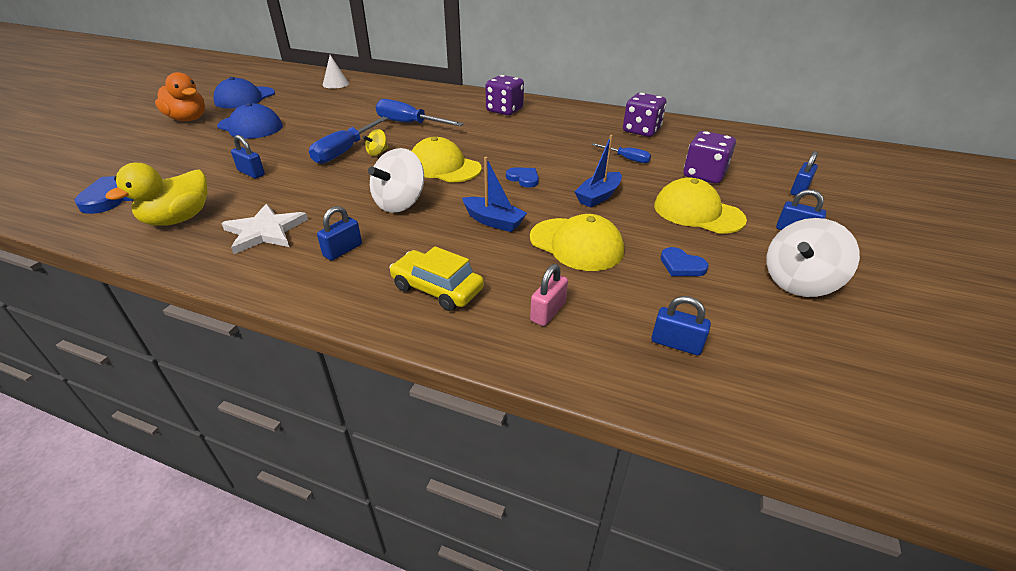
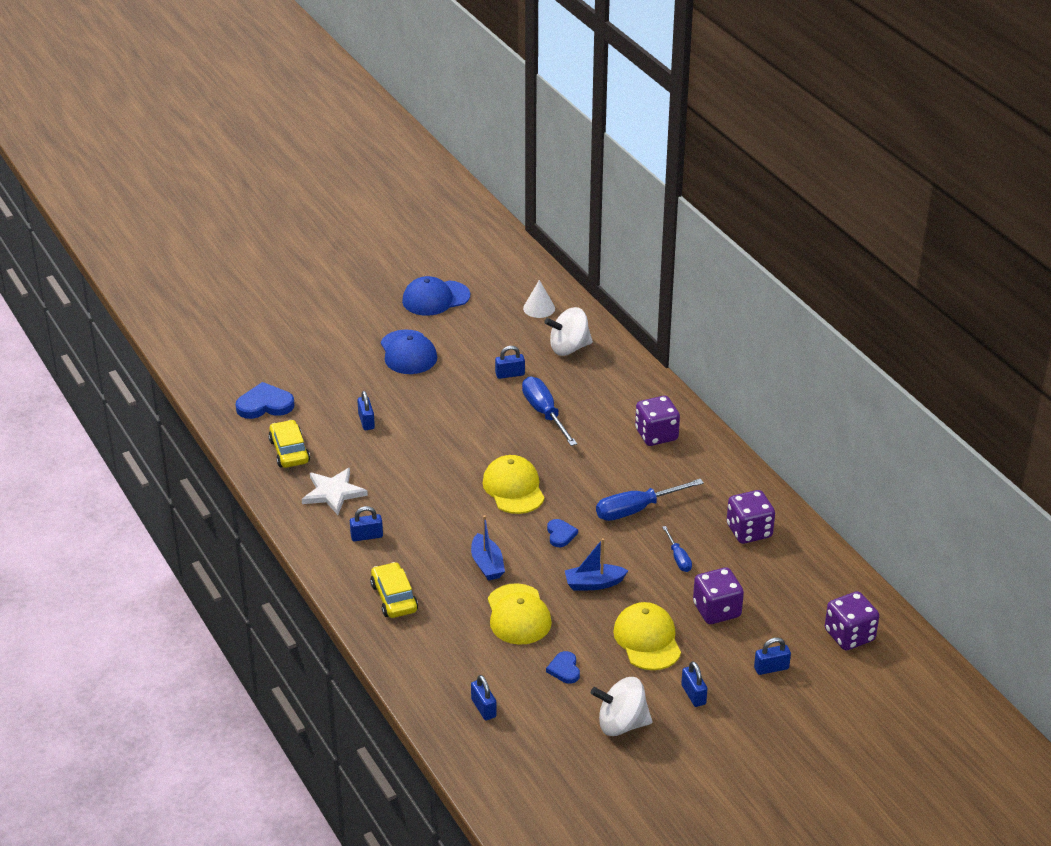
camera: 40 degrees right, 0 degrees up
yellow duck [106,163,208,226] -> yellow car [268,420,310,468]
orange duck [155,72,205,121] -> none
blue screwdriver [309,117,388,164] -> blue screwdriver moved to [596,479,704,521]
yellow spinning top [362,129,388,156] -> none
white spinning top [368,148,424,213] -> white spinning top moved to [544,307,593,356]
pink padlock [530,264,568,326] -> none
none -> blue padlock [495,346,525,379]
none -> purple dice [825,591,879,650]

